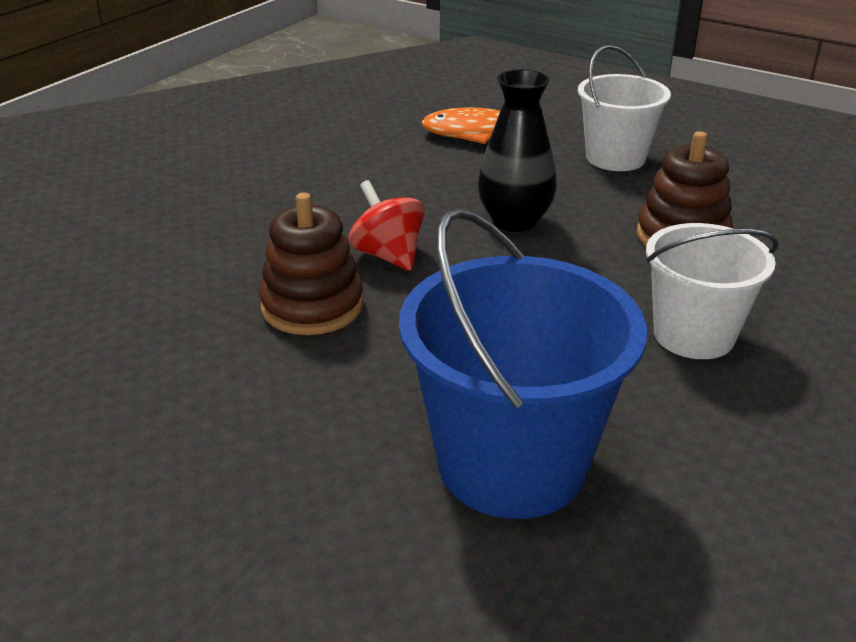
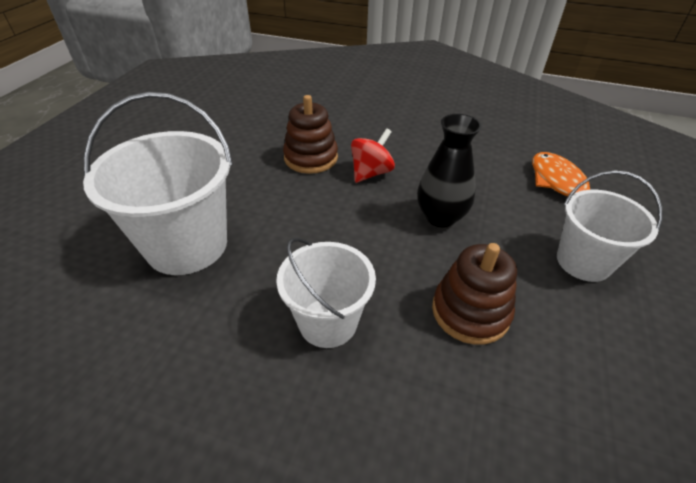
camera: 75 degrees right, 10 degrees up
blue bucket [399,208,647,519] -> white bucket [83,92,233,275]

